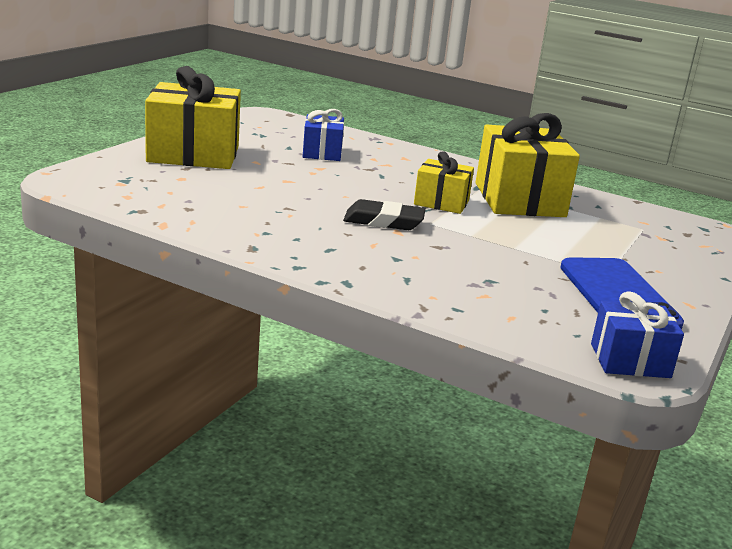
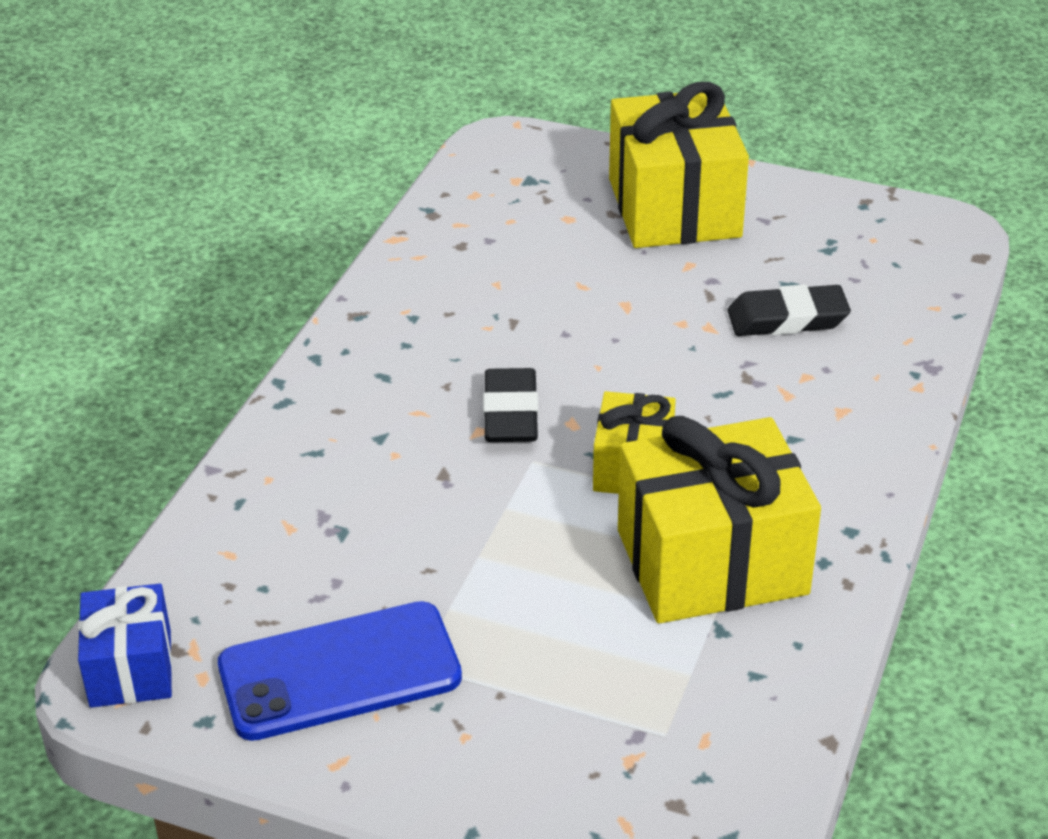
camera: 85 degrees right, 15 degrees up
blue gift [303,109,344,161] -> black eraser [727,284,851,336]

